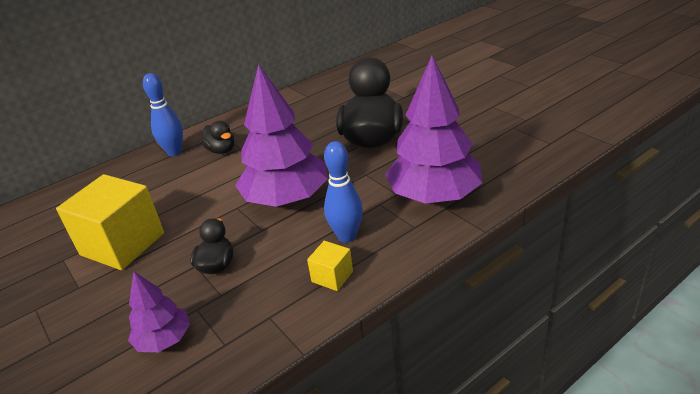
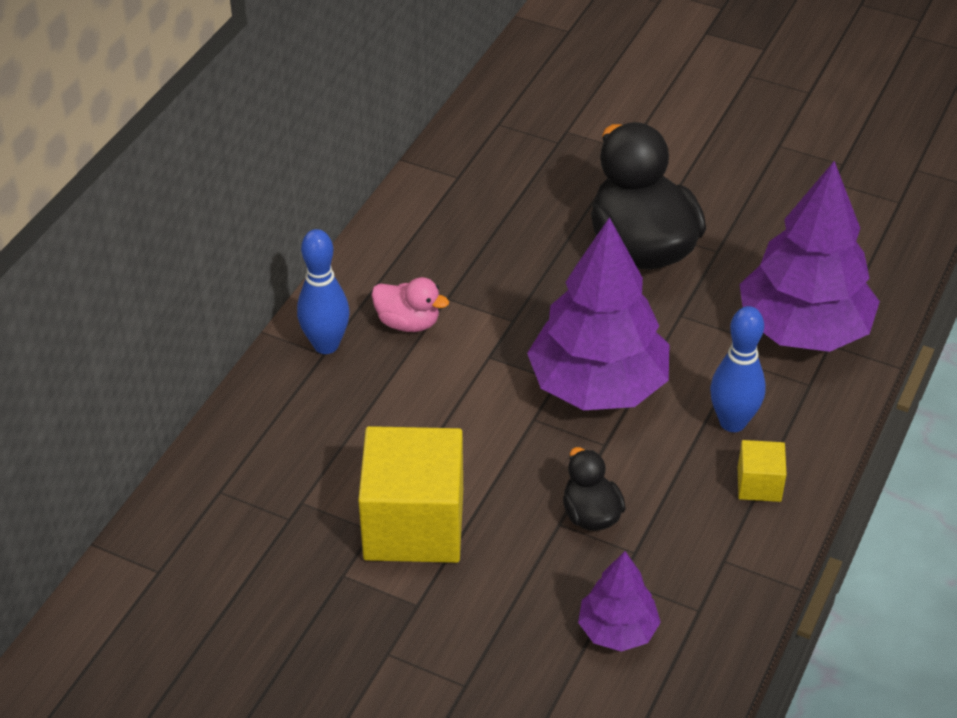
camera: 30 degrees left, 10 degrees up
black duck [201,121,234,154] -> pink duck [371,277,449,332]

